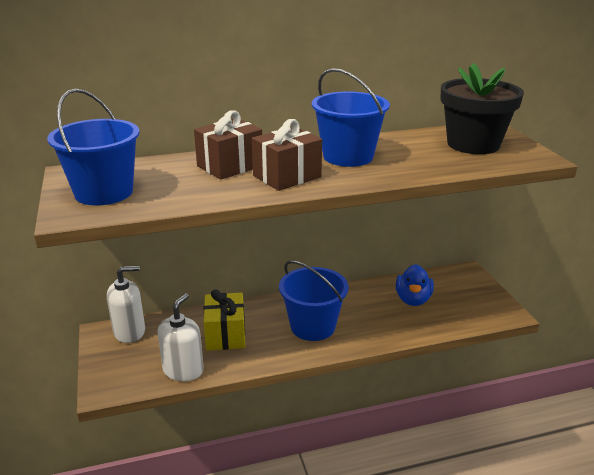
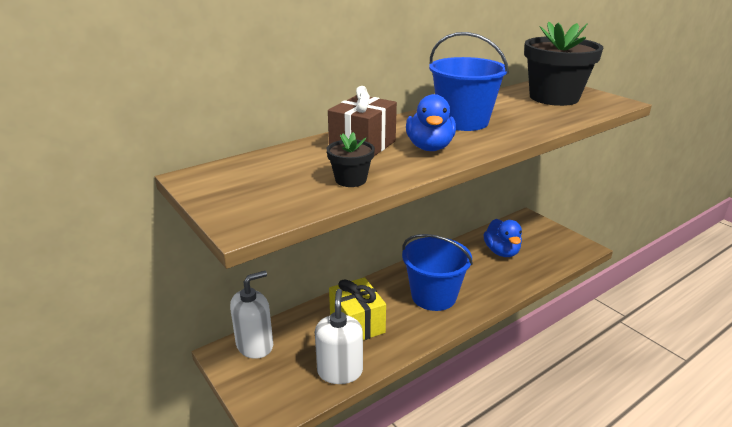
camera: 20 degrees left, 0 degrees up
blue bucket [47,89,140,206] -> none
brown gift [252,119,322,191] -> blue duck [406,94,456,151]
none -> black flower pot [327,132,375,187]

